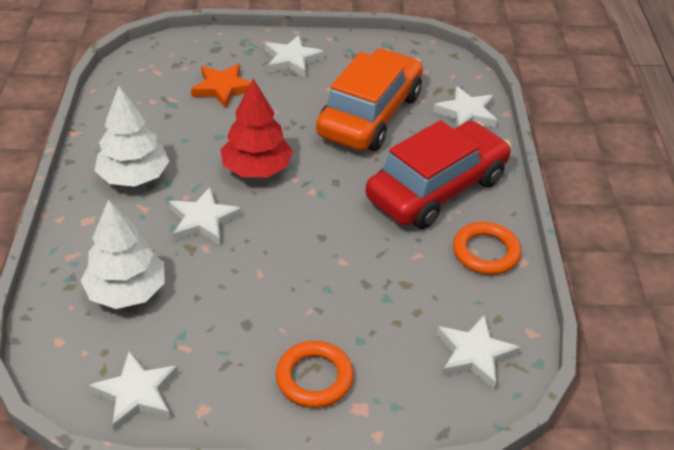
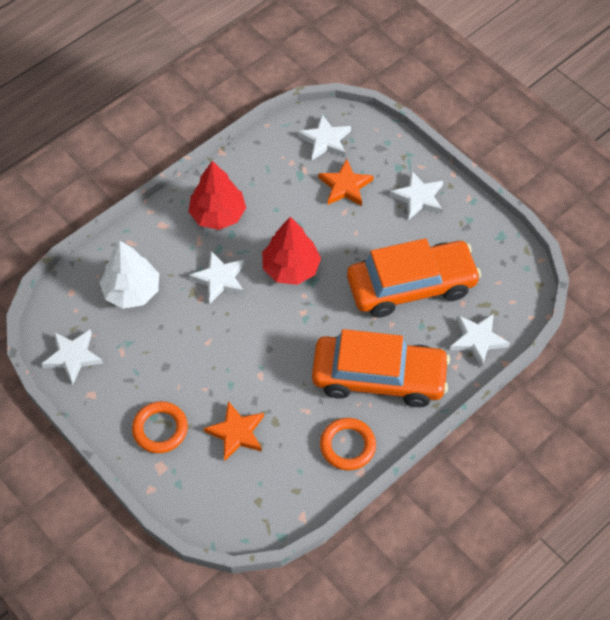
camera: 50 degrees right, 15 degrees up
white tree [94,86,169,187] -> red tree [188,161,246,230]
red car [365,120,511,229] -> orange car [312,329,450,407]
white star [437,314,520,389] -> white star moved to [298,114,351,160]
none -> orange star [204,401,264,461]

